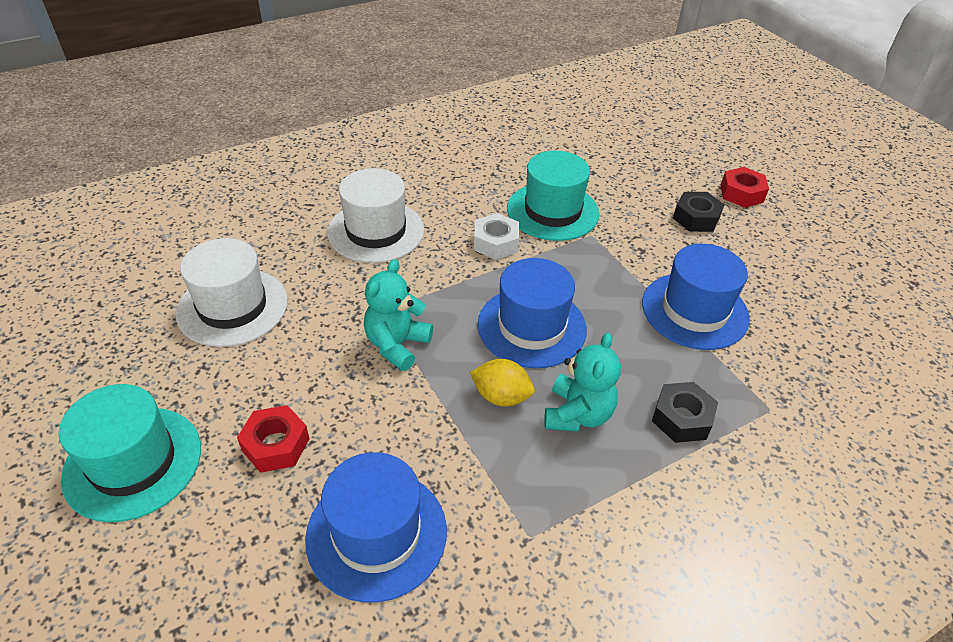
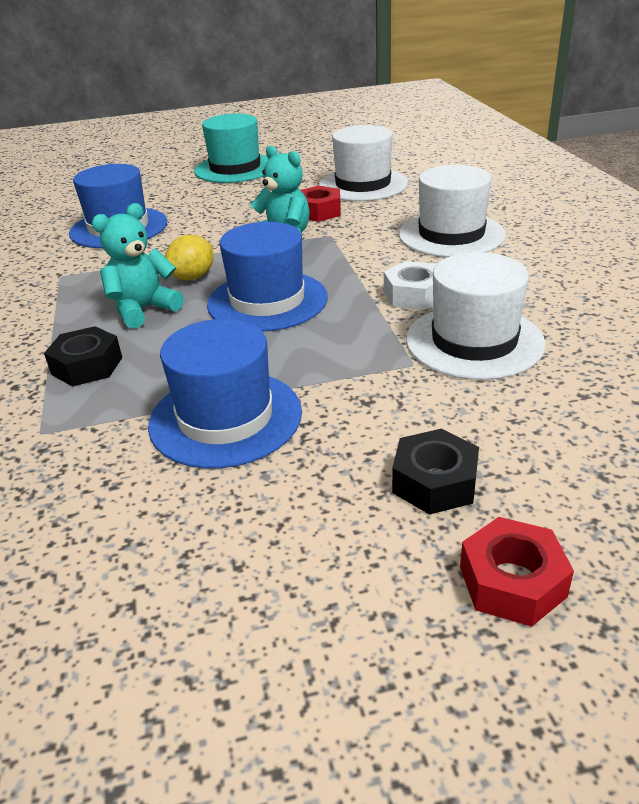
camera: 110 degrees right, 10 degrees down
red nut [237,405,309,473] -> red nut moved to [300,186,341,222]
turquoise hat [507,151,599,241] -> white hat [406,252,546,380]
turquoise teddy bear [544,332,621,432] -> turquoise teddy bear turned 105 degrees clockwise [92,203,184,329]

